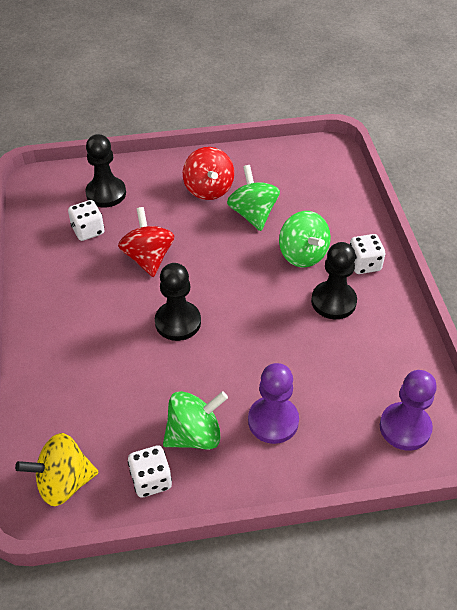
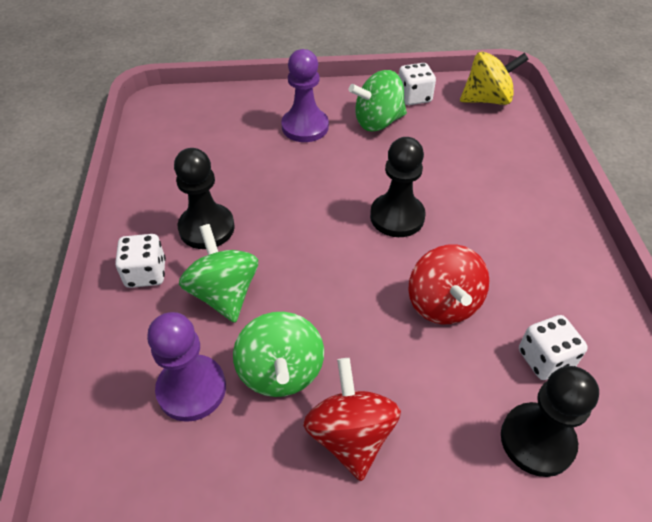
camera: 175 degrees left, 0 degrees up
purple pawn [380,370,437,451] -> purple pawn moved to [147,312,226,422]

